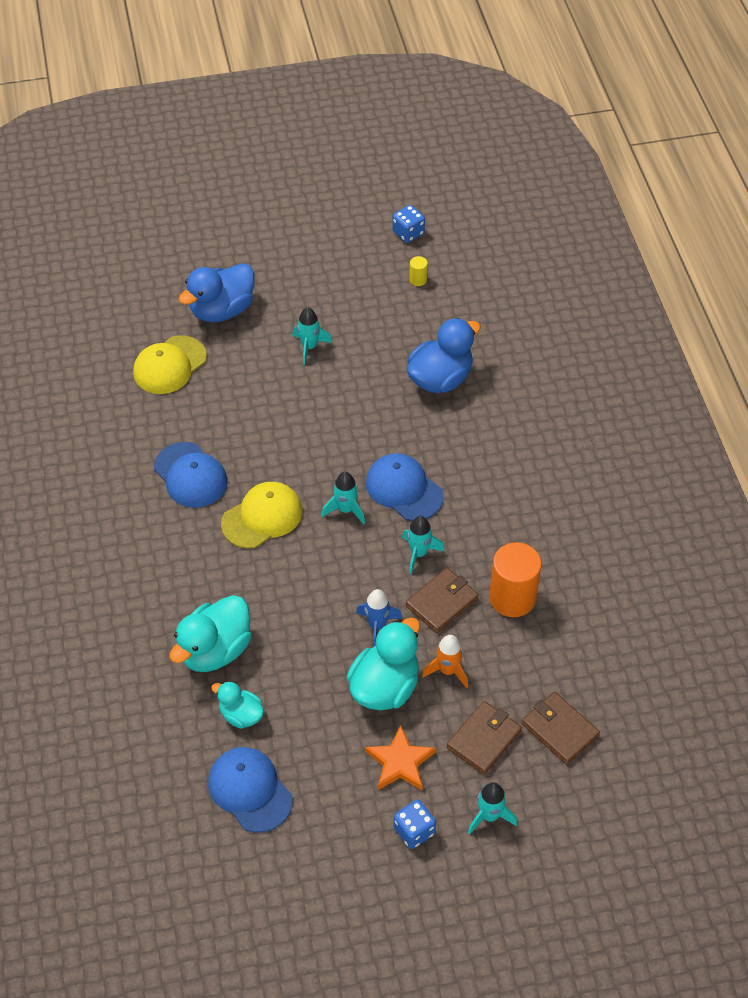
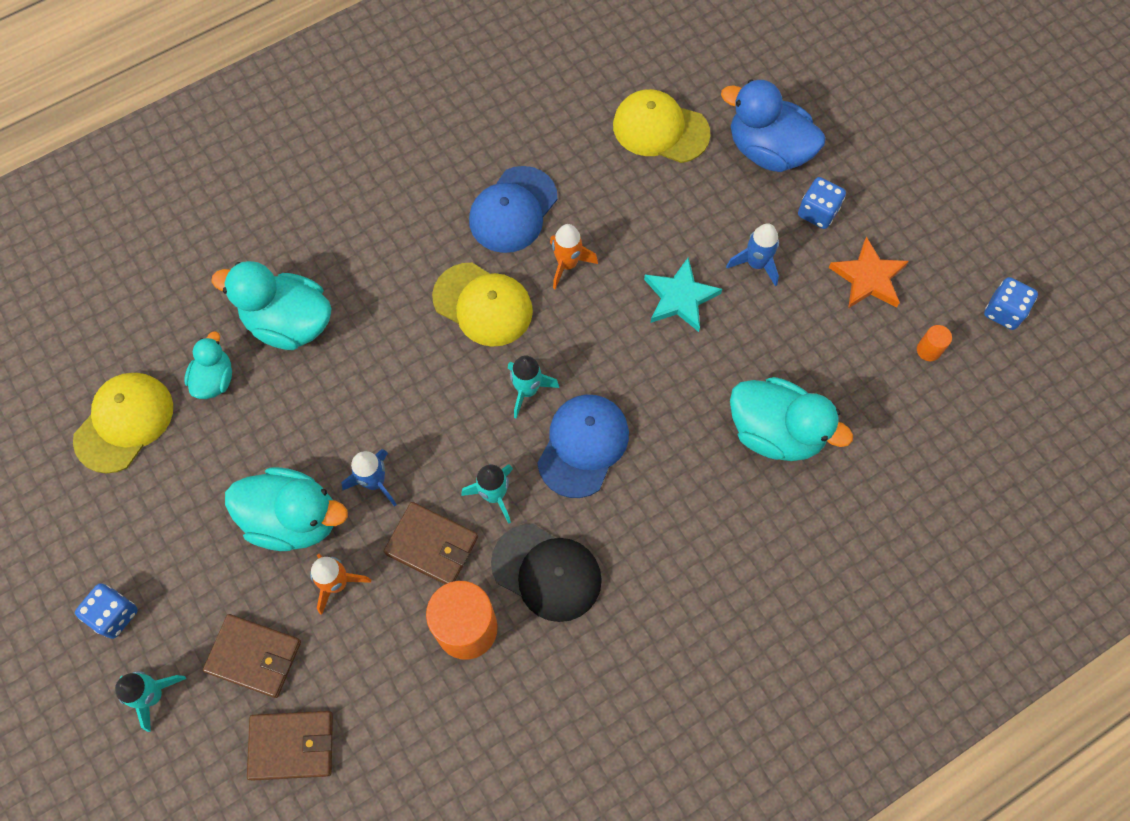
camera: 70 degrees right, 15 degrees up
blue cap [208,747,293,833] -> yellow cap [73,373,173,473]
turquoise rocket [292,307,332,365] -> blue rocket [726,223,779,286]
orange star [365,725,436,790] -> orange star moved to [828,237,909,308]
blue duck [407,318,481,393] -> turquoise duck [730,377,853,461]
yellow cylinder [409,256,428,286] -> orange cylinder [917,325,952,361]
brown wallet [522,692,600,765] -> brown wallet turned 60 degrees clockwise [247,711,333,781]
none -> black cap [491,523,602,622]
none -> orange rocket [550,224,598,289]
none -> turquoise star [644,257,722,332]
none -> blue dice [798,177,846,229]

